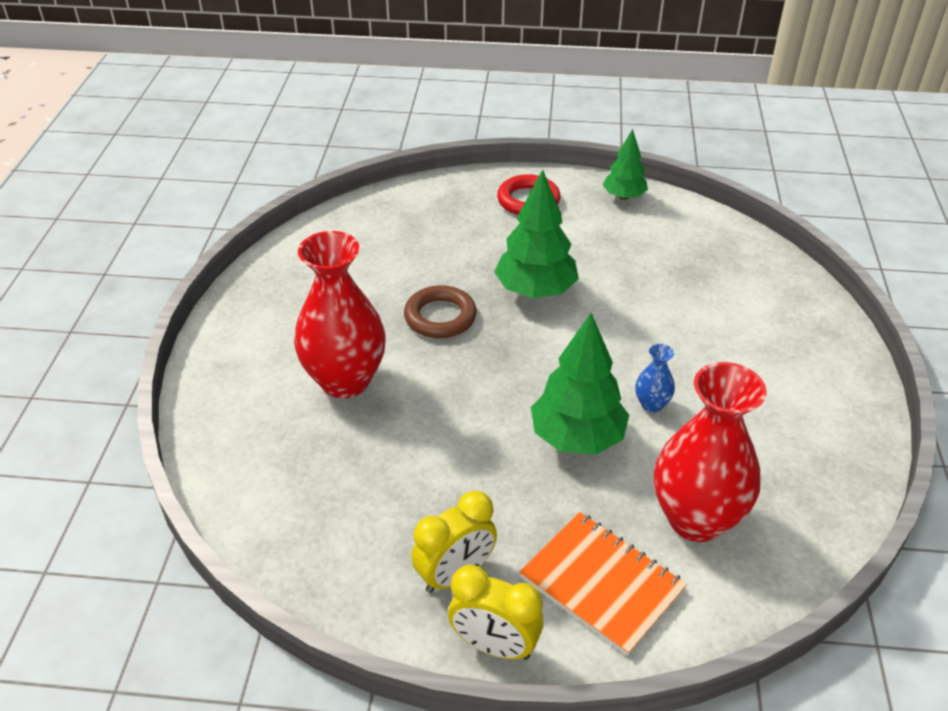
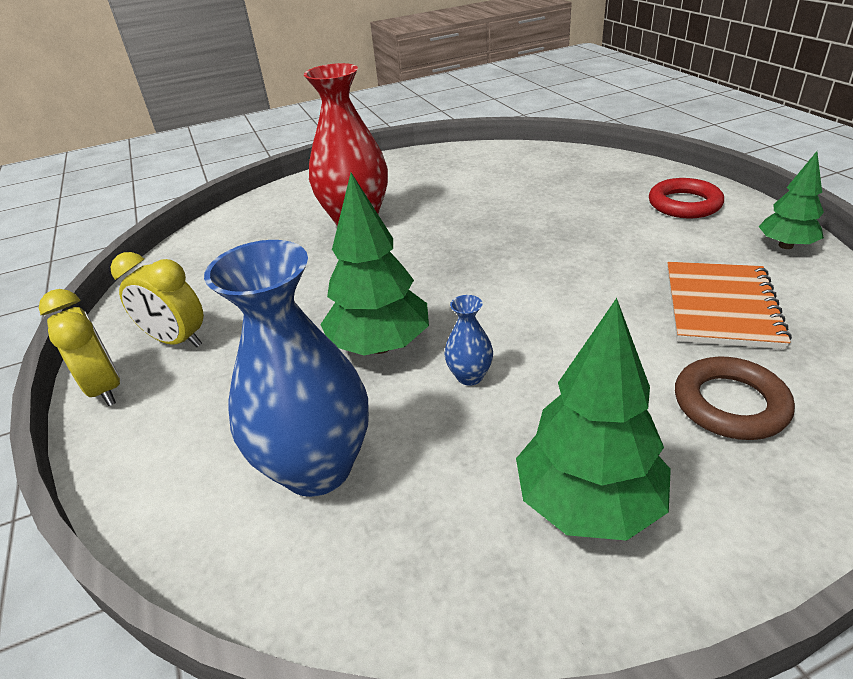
camera: 65 degrees right, 5 degrees down
brown ring [404,285,477,338] -> brown ring moved to [675,357,795,440]
yellow clock [448,564,544,660] -> yellow clock turned 150 degrees clockwise [39,289,120,406]
green tree [494,169,579,298] -> green tree moved to [516,298,671,541]
orange notebook [519,512,687,656] -> orange notebook moved to [667,262,792,349]
red vase [654,362,767,542] -> blue vase [204,240,369,497]

